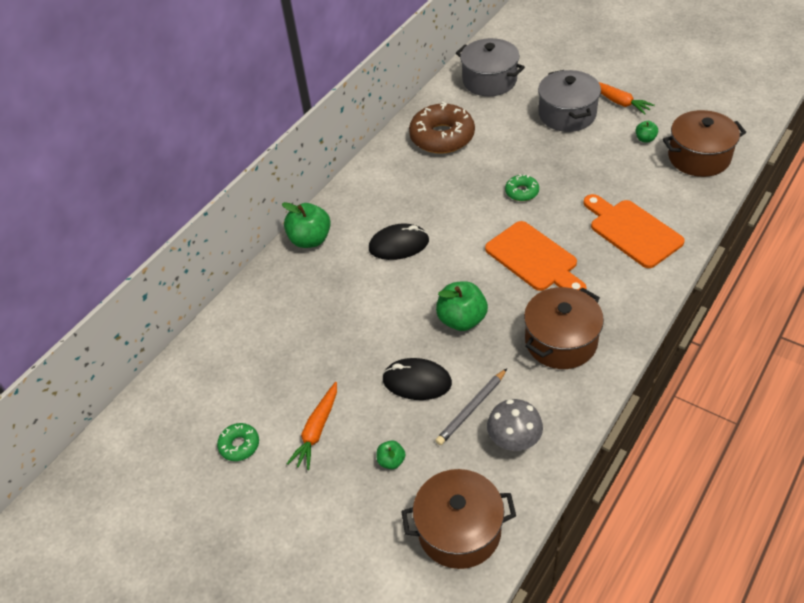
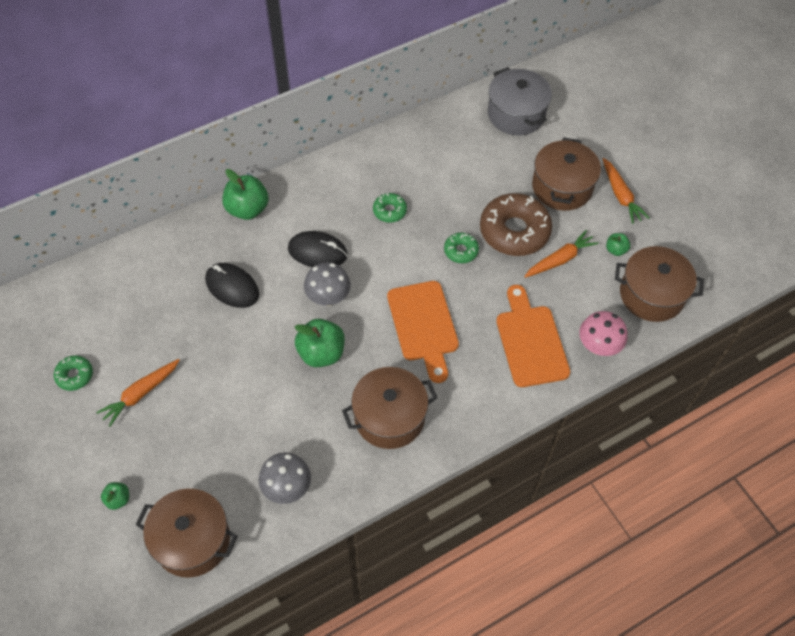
camera: 20 degrees right, 10 degrees up
green apple [377,440,406,469] -> green apple moved to [101,482,129,510]
black mouse [382,358,452,400] -> black mouse moved to [205,263,259,308]
brown donut [409,102,475,154] -> brown donut moved to [480,193,552,256]
grey pencil [435,368,507,445] -> none
grey pot [538,70,601,132] -> brown pot [532,137,601,211]
none -> grey mushroom [304,262,351,306]
none -> green donut [373,193,407,223]
none -> orange carrot [524,230,599,278]
none -> pink mushroom [579,311,628,356]

